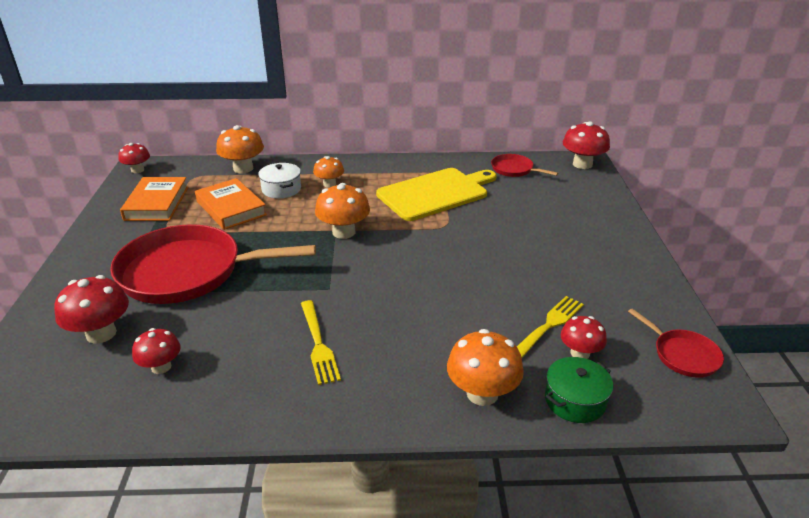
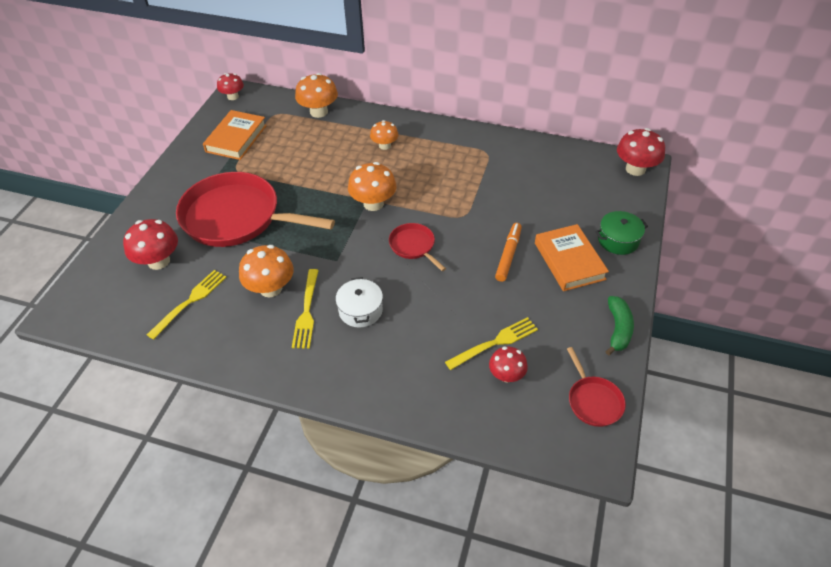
camera: 20 degrees right, 15 degrees up
red mushroom [132,328,181,374] -> yellow fork [147,270,227,340]
orange book [195,178,267,230] -> orange book moved to [535,224,609,291]
white pot [258,163,301,198] -> white pot moved to [336,277,383,327]
yellow cutting board [376,168,497,221] -> none
orange mushroom [447,329,524,406] -> orange mushroom moved to [239,245,294,298]
red pan [491,154,558,177] -> red pan moved to [389,223,446,271]
green pot [545,357,613,423] -> green pot moved to [596,211,648,255]
none -> orange marker [495,223,522,282]
none -> green banana [605,296,634,355]

